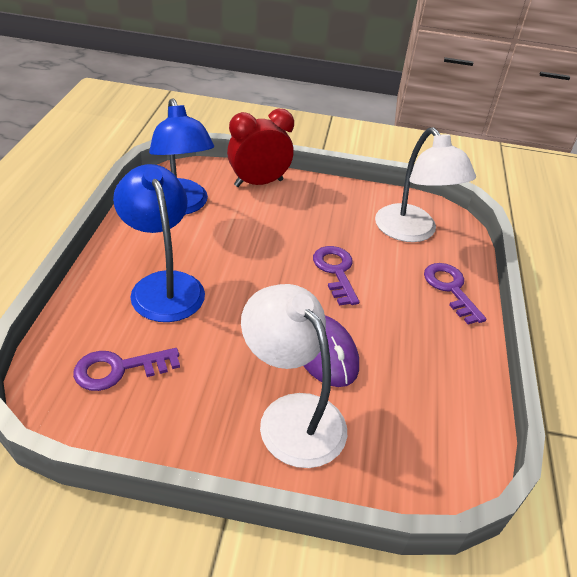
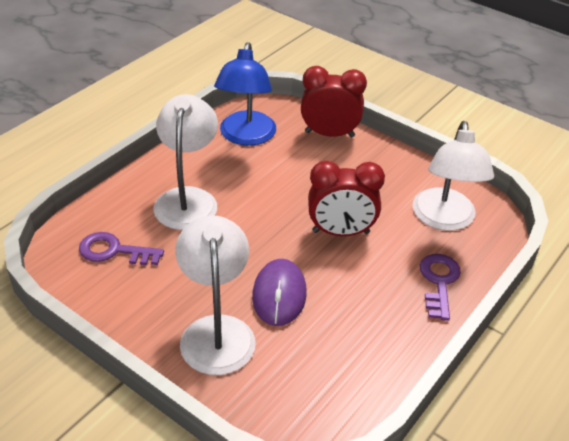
camera: 30 degrees right, 0 degrees up
blue lamp [113,164,205,322] -> white lamp [153,94,218,230]
purple key [313,246,359,306] -> red clock [308,161,385,236]

